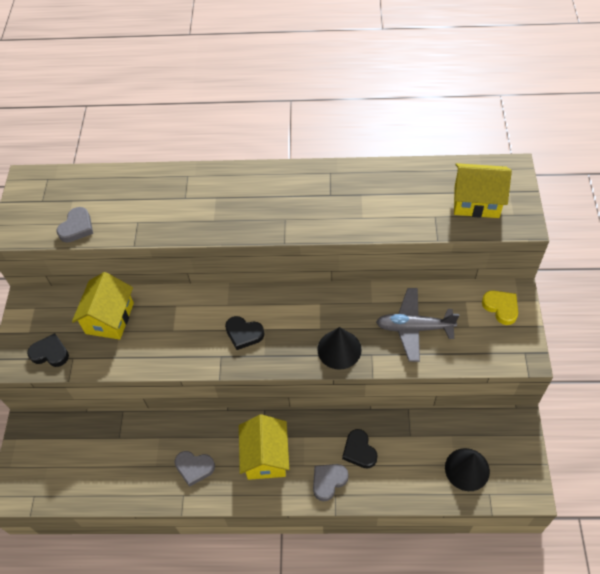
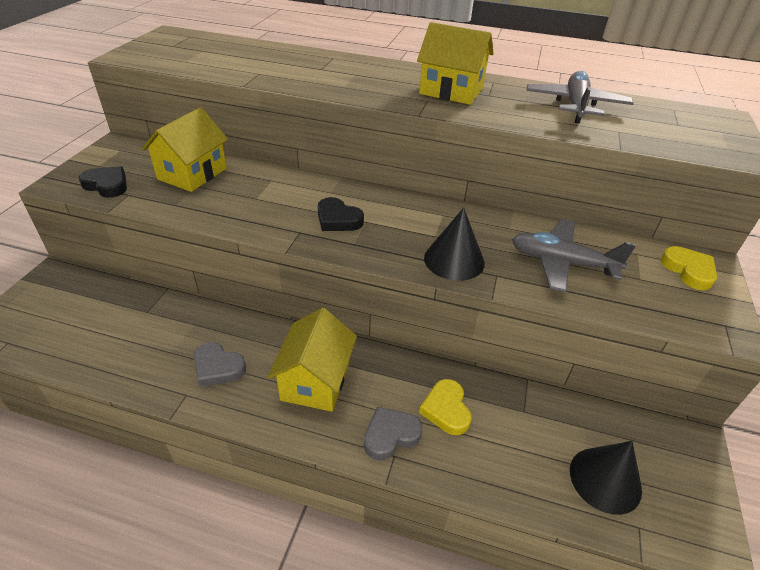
camera: 10 degrees right, 15 degrees down
grey heart [57,207,93,242] -> none
black heart [342,429,378,469] -> yellow heart [419,379,472,435]
yellow house [454,163,512,218] -> yellow house moved to [417,22,494,105]
none -> grey plane [526,71,634,124]

